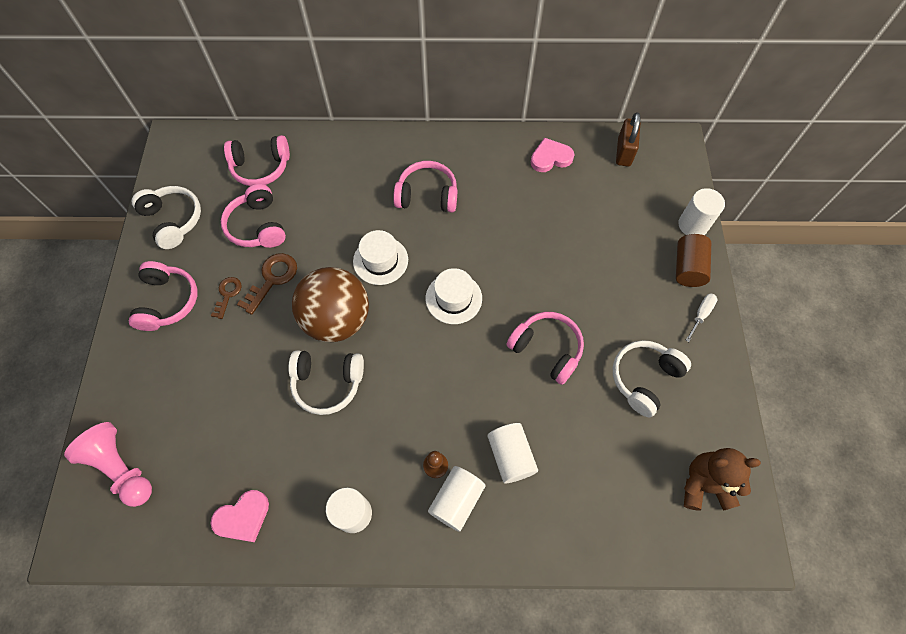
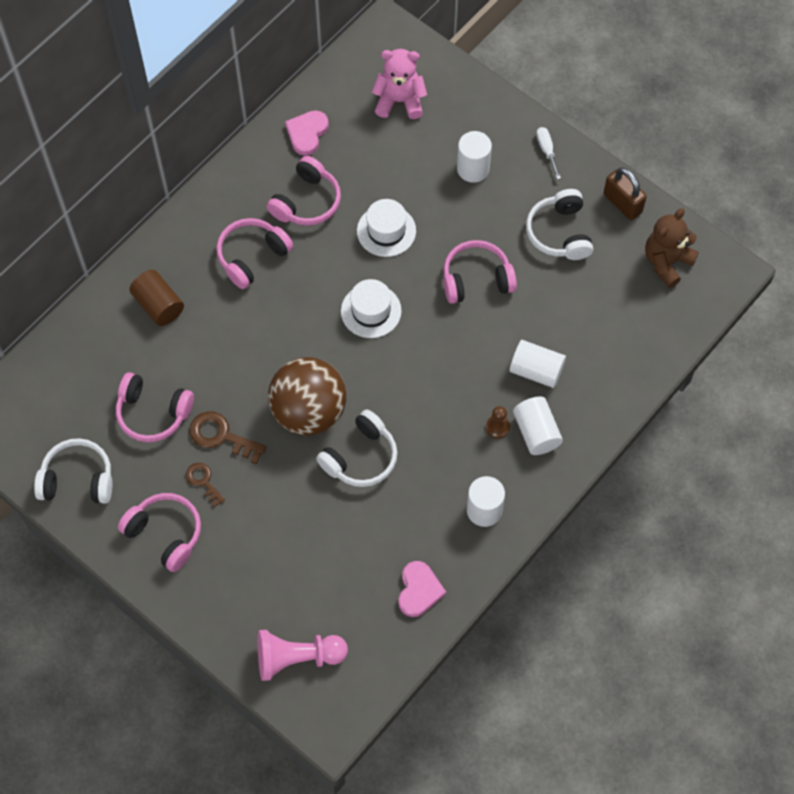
camera: 50 degrees left, 0 degrees up
pink headphones [224,135,290,186] -> pink headphones moved to [266,156,341,226]
brown key [237,253,297,315] -> brown key turned 45 degrees counterclockwise [189,411,266,464]
white hat [353,230,408,285] -> white hat moved to [357,199,416,257]
brown padlock [616,112,640,167] -> brown padlock moved to [604,167,647,220]
brown cylinder [676,234,711,287] -> brown cylinder moved to [130,270,184,326]
white cylinder [678,188,725,235] -> white cylinder moved to [457,131,492,183]
none -> pink teddy bear [372,49,427,119]

